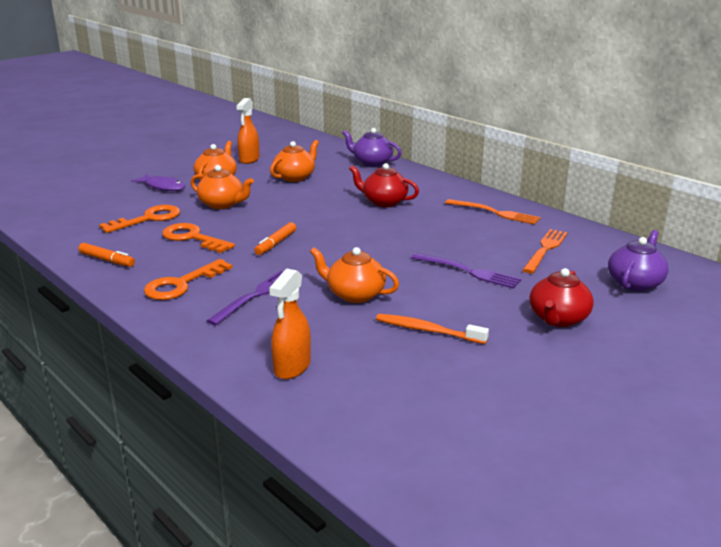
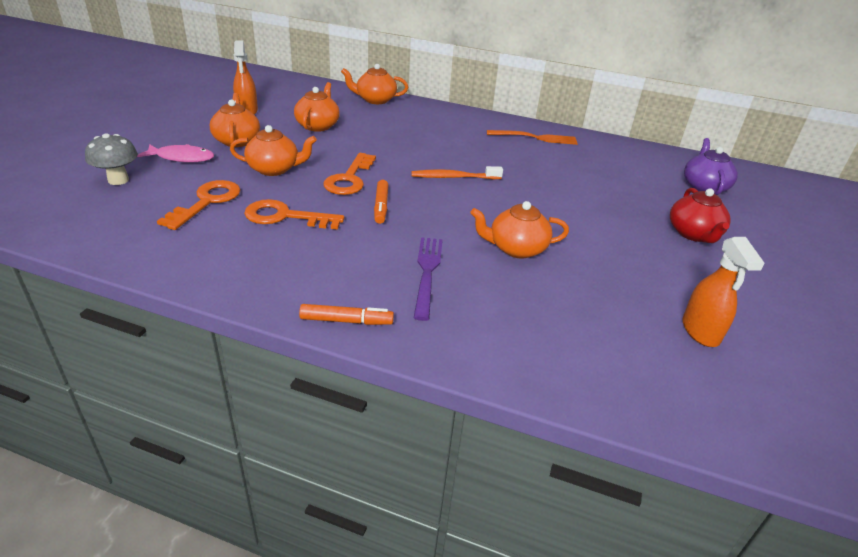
camera: 30 degrees left, 10 degrees up
orange marker [78,243,135,267] -> orange marker moved to [299,304,394,325]
purple fish [131,174,185,191] -> pink fish [137,144,214,162]
orange key [144,259,233,300] -> orange key moved to [324,153,376,195]
orange spray bottle [269,269,311,379] -> orange spray bottle moved to [682,237,764,347]
purple teapot [342,128,402,167] -> orange teapot [341,64,408,104]
red teapot [349,163,419,207] -> none
orange toothbrush [376,314,489,344] -> orange toothbrush moved to [411,166,503,179]
purple fork [411,253,521,289] -> none
orange fork [522,229,568,274] -> none
none -> grey mushroom [85,133,138,185]

